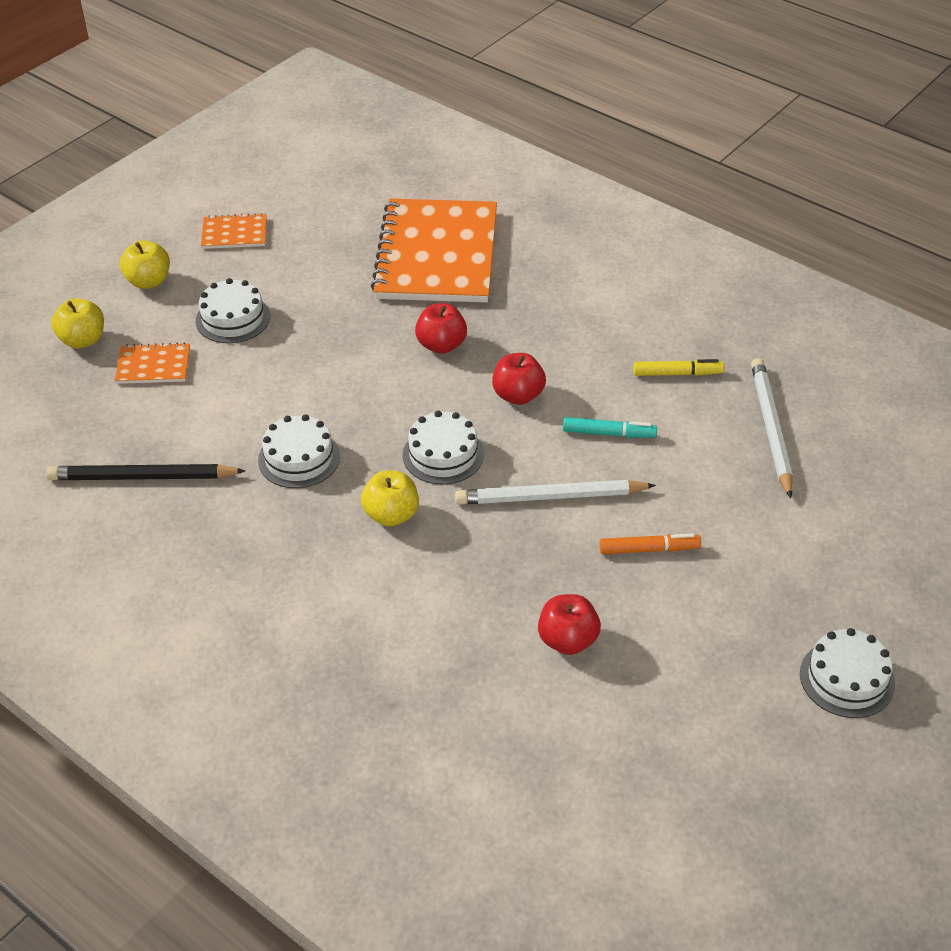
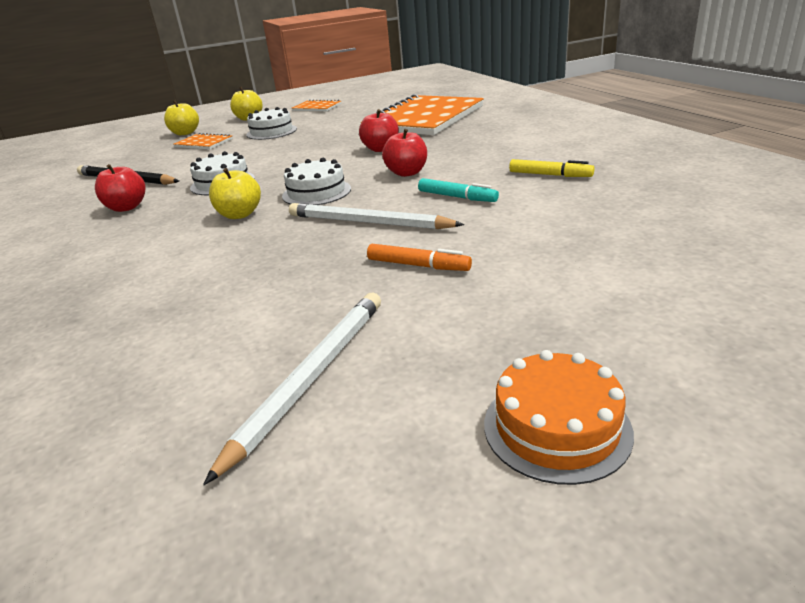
camera: 30 degrees right, 15 degrees down
red apple [538,594,601,655] -> red apple moved to [95,164,146,212]
white pencil [751,358,793,498] -> white pencil moved to [203,293,381,485]
white cake [800,628,895,718] -> orange cake [484,350,634,485]

